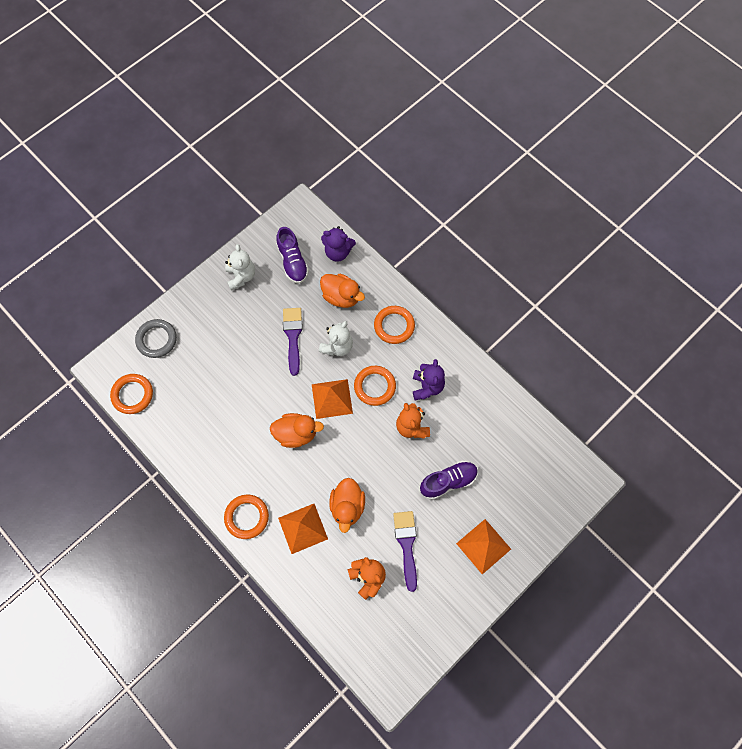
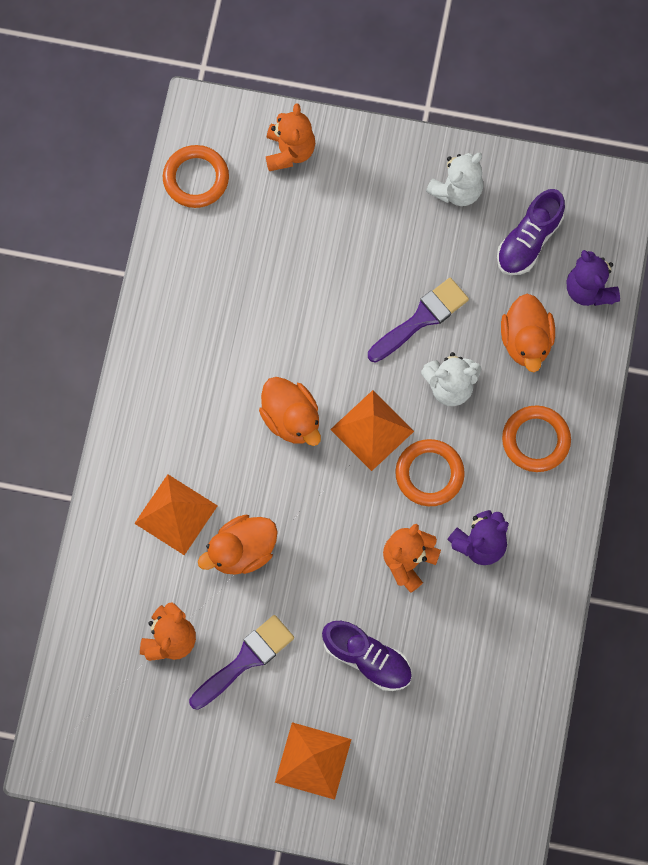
camera: 55 degrees right, 5 degrees up
grey ring [135,319,177,358] -> orange teddy bear [266,103,315,171]
orange ring [224,494,269,539] -> none

